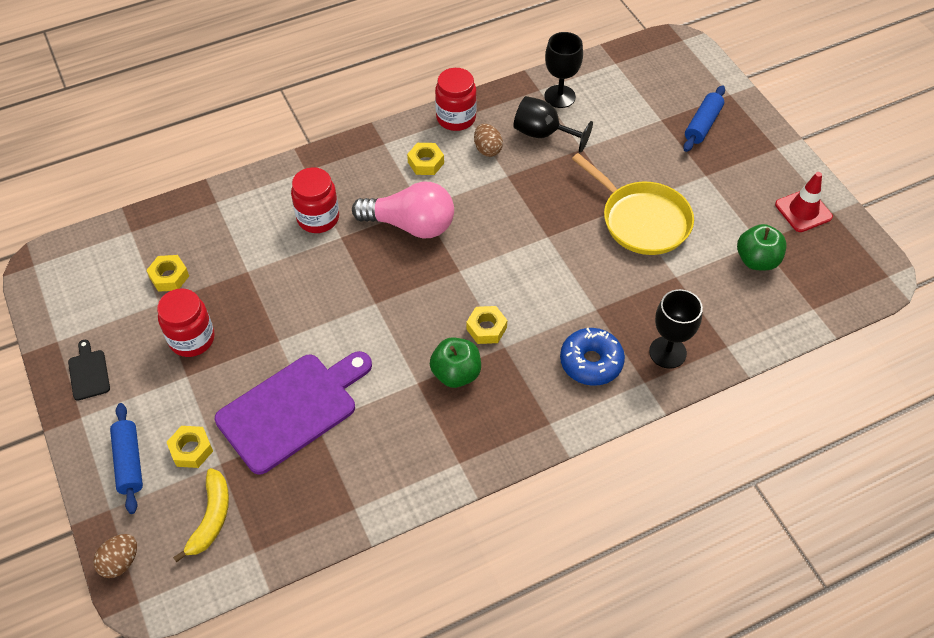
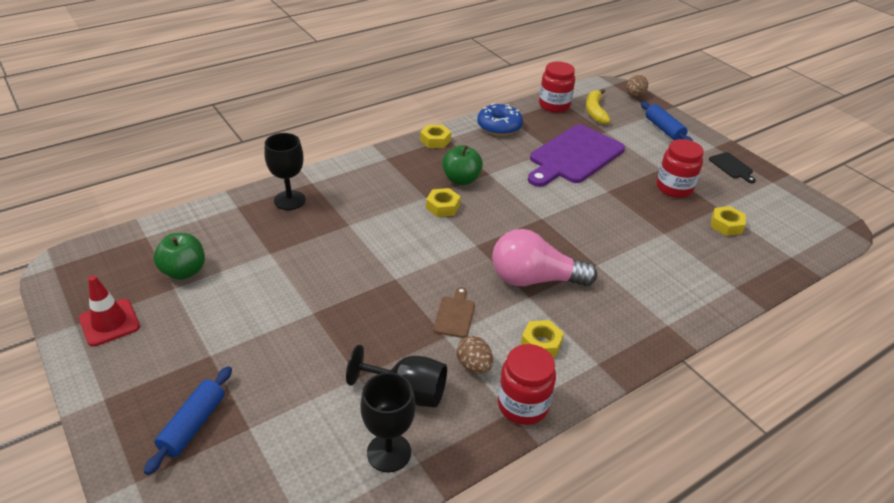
camera: 170 degrees right, 15 degrees down
yellow nut [167,426,213,468] -> yellow nut moved to [420,125,451,148]
red jar [291,167,339,233] -> red jar moved to [539,62,575,113]
blue donut [560,328,625,386] -> blue donut moved to [477,103,523,136]
yellow pan [572,153,694,255] -> none
none -> brown cutting board [433,287,475,338]

